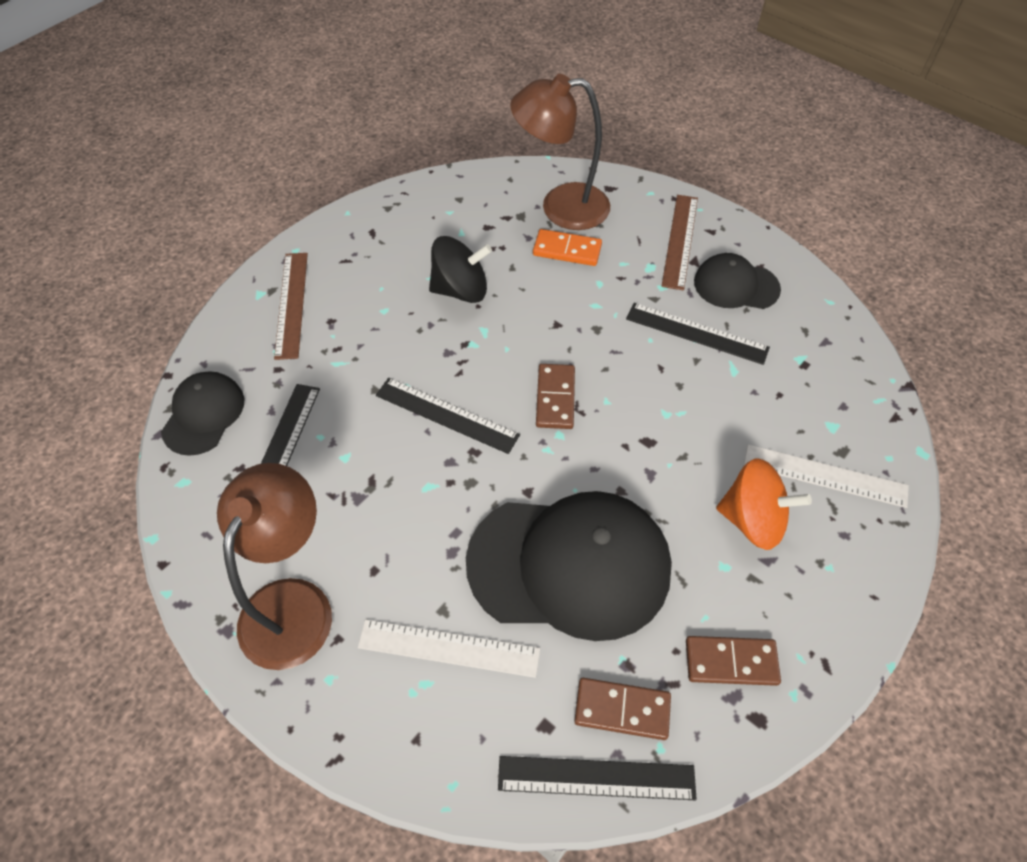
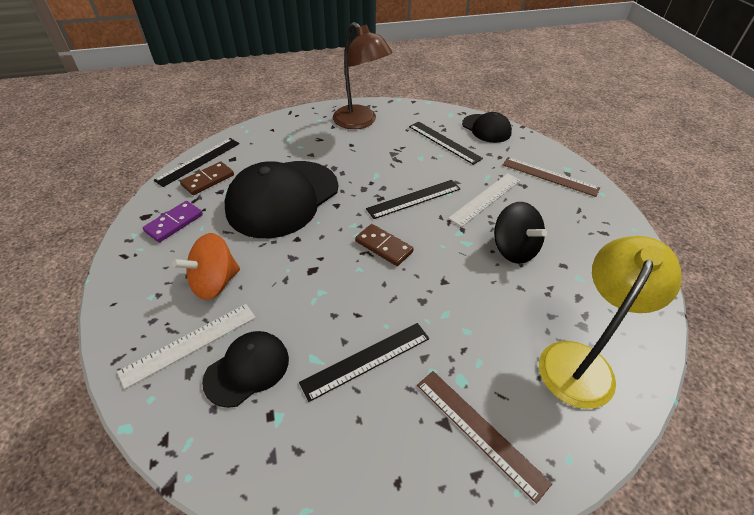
camera: 125 degrees right, 10 degrees down
white ruler [358,619,540,678] -> white ruler moved to [448,173,521,227]
black spinning top [429,236,492,303] -> black spinning top turned 60 degrees counterclockwise [494,202,547,264]
brown lamp [510,74,610,230] -> yellow lamp [539,236,682,409]
orange domino [533,229,602,266] -> none
brown domino [686,636,781,686] -> purple domino [142,201,203,243]
black cap [694,253,781,309] -> black cap moved to [202,331,289,408]

